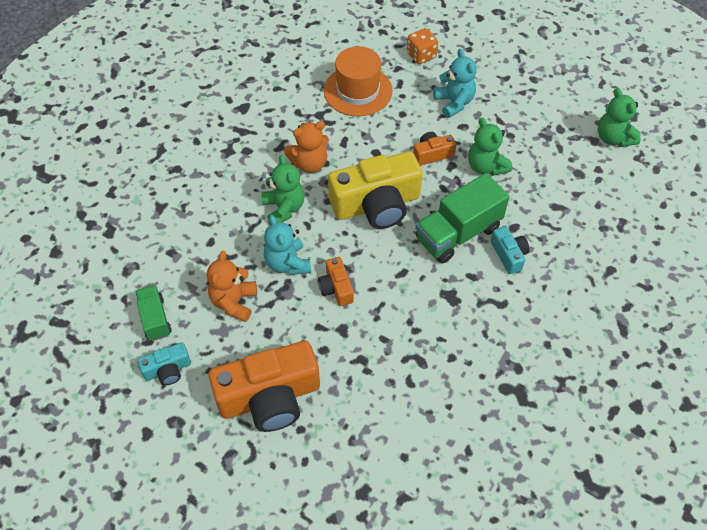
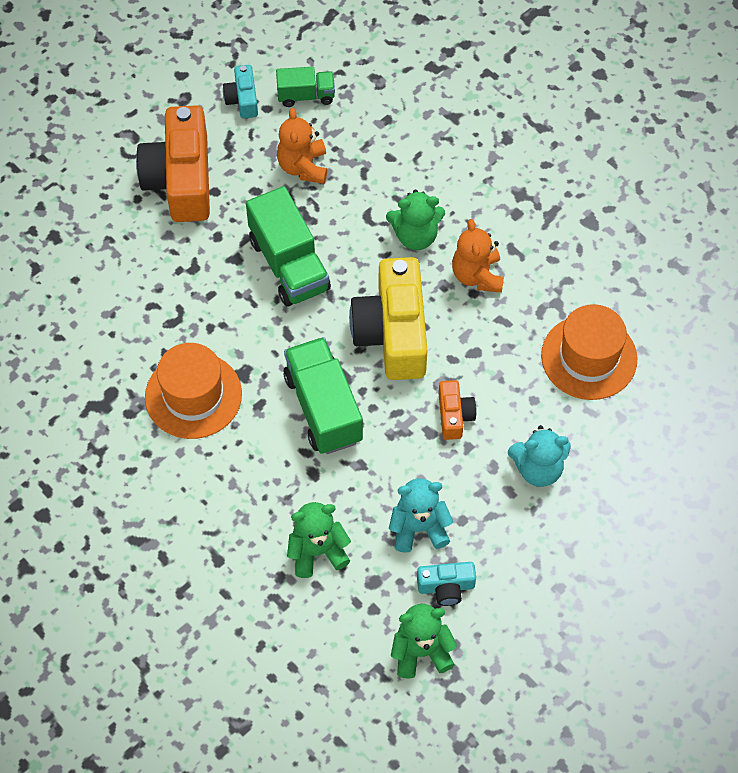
camera: 105 degrees right, 5 degrees up
orange teddy bear [207,251,257,322] -> orange teddy bear turned 120 degrees counterclockwise [277,108,327,184]
turquoise teddy bear [264,215,311,275] -> turquoise teddy bear moved to [389,478,453,553]
orange camera [318,257,354,306] -> green truck [246,186,331,306]
orange dice [407,28,438,64] -> none
green teddy bear [468,118,512,176] -> green teddy bear moved to [287,502,351,578]
turquoise camera [491,226,530,274] -> turquoise camera moved to [417,562,476,606]
none -> orange hat [145,343,242,439]

